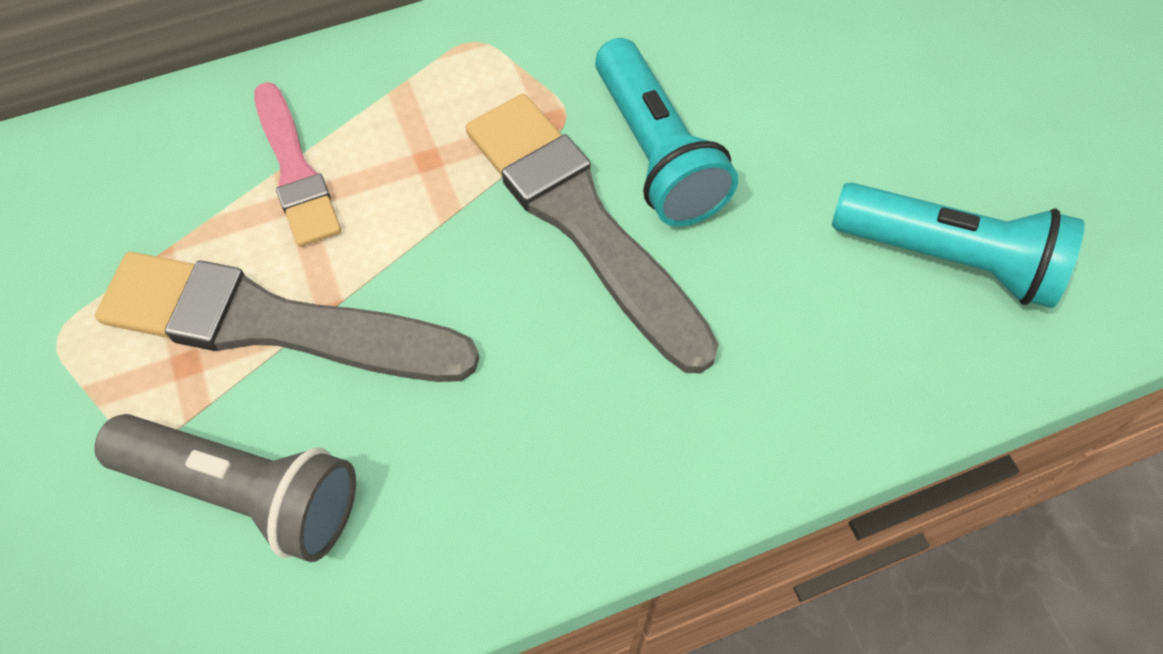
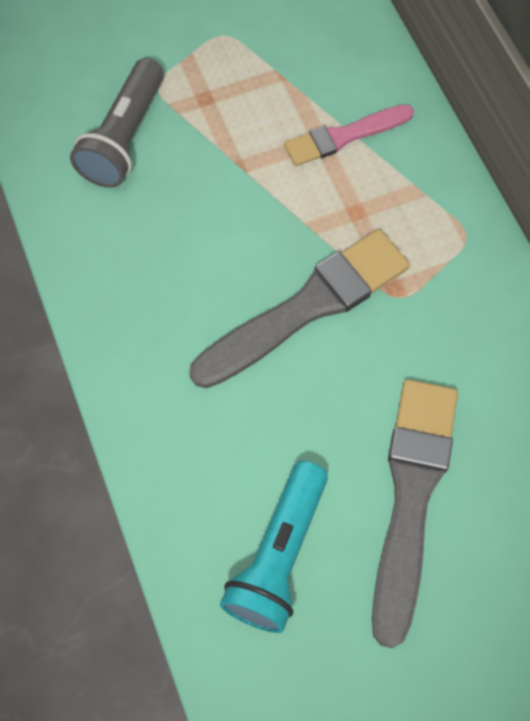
camera: 90 degrees right, 5 degrees up
grey brush [95,252,479,382] -> grey brush moved to [372,379,458,648]
turquoise flashlight [595,38,738,227] -> none

